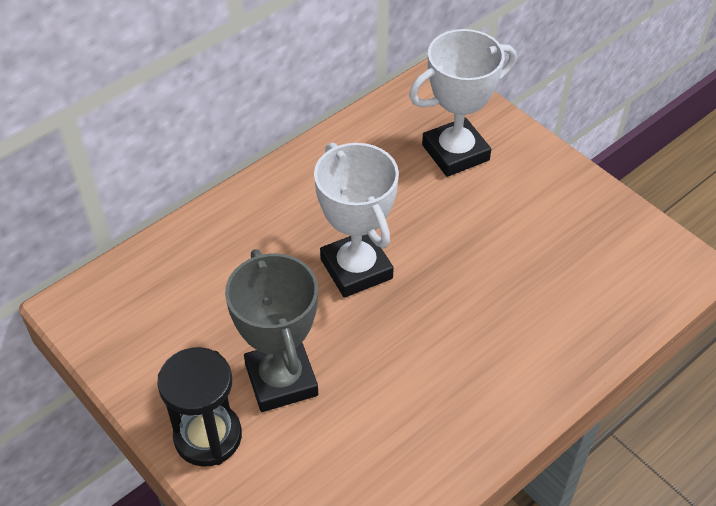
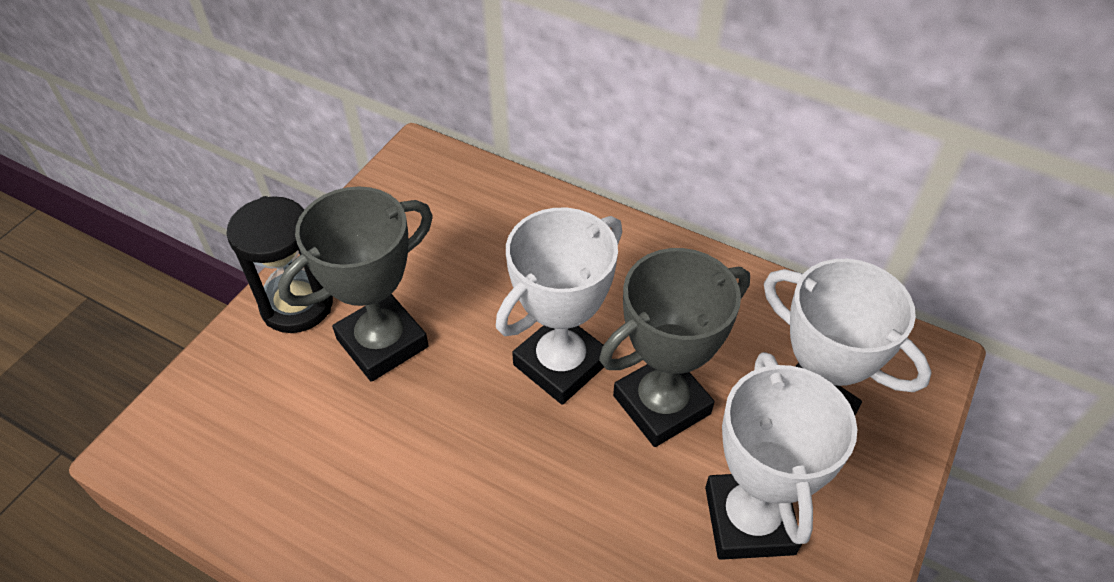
camera: 70 degrees right, 0 degrees up
none -> grey trophy [599,248,750,447]
none -> white trophy [705,352,857,560]

